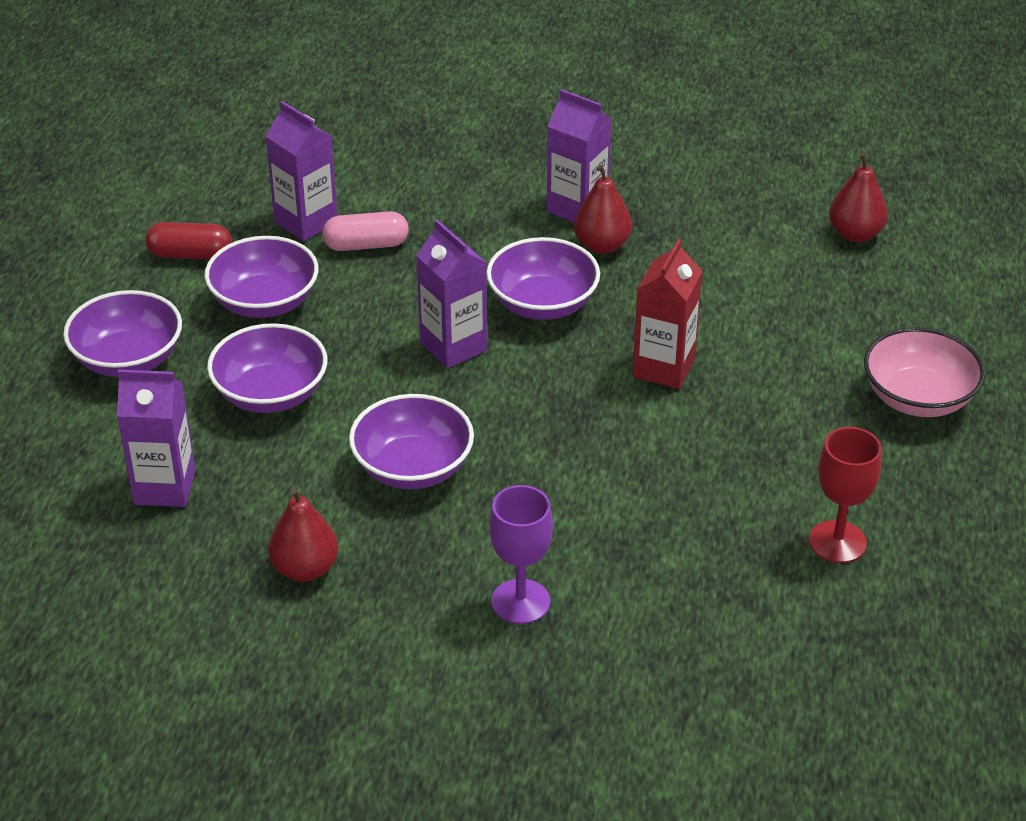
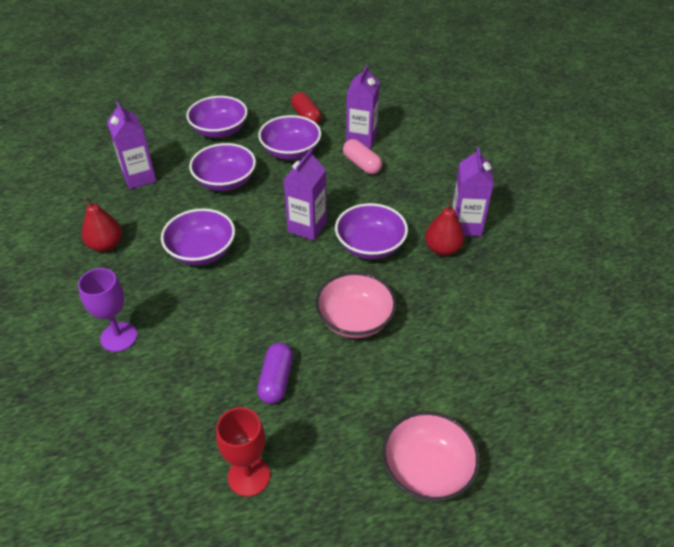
camera: 60 degrees right, 5 degrees up
red carton [633,239,703,389] -> pink bowl [315,272,396,338]
red pear [829,153,888,242] -> none
none -> purple capsule [257,343,293,404]

